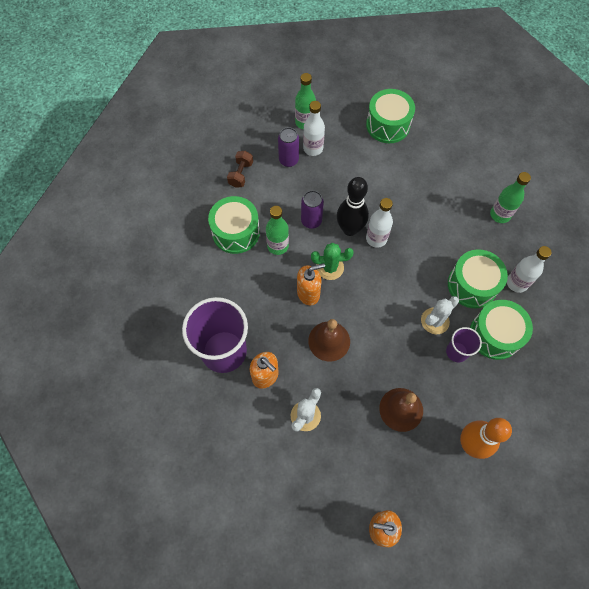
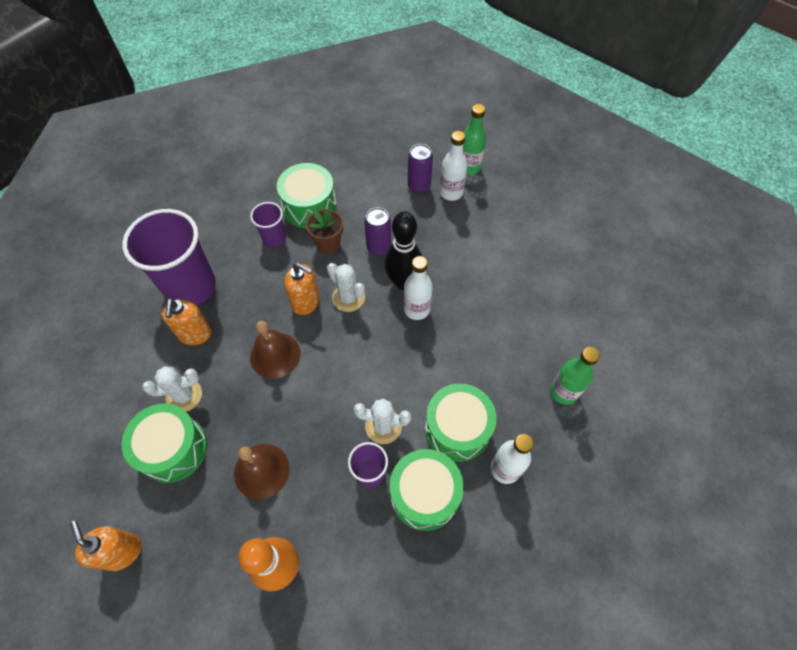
camera: 45 degrees right, 5 degrees down
brown dumbbell [227,151,253,188] -> none
green bottle [266,206,289,255] -> brown flower pot [306,209,343,254]
green cactus [311,243,354,280] -> white cactus [327,263,365,312]
green drum [366,89,415,143] -> green drum moved to [122,404,207,483]
none -> purple cup [250,202,286,247]

